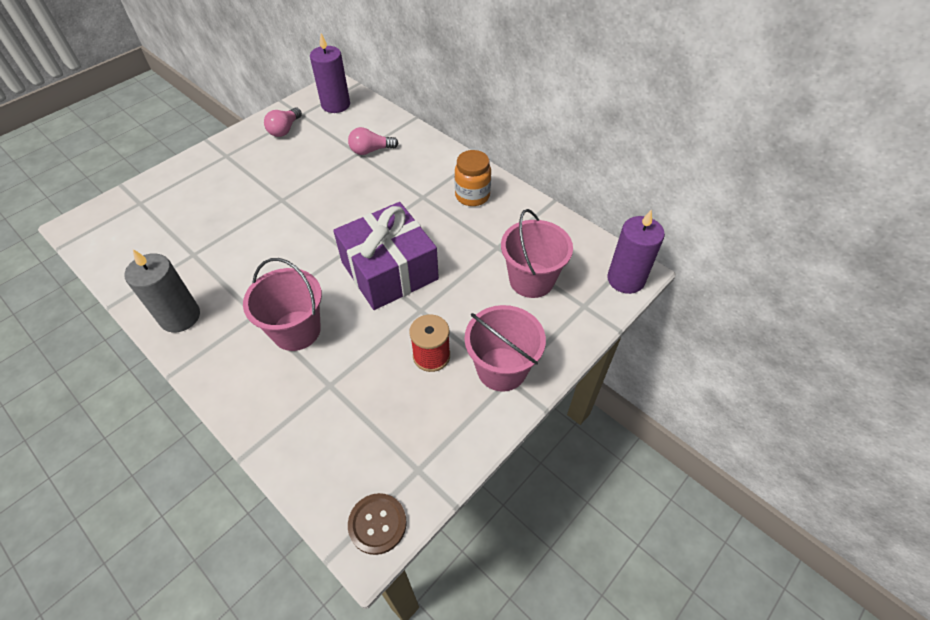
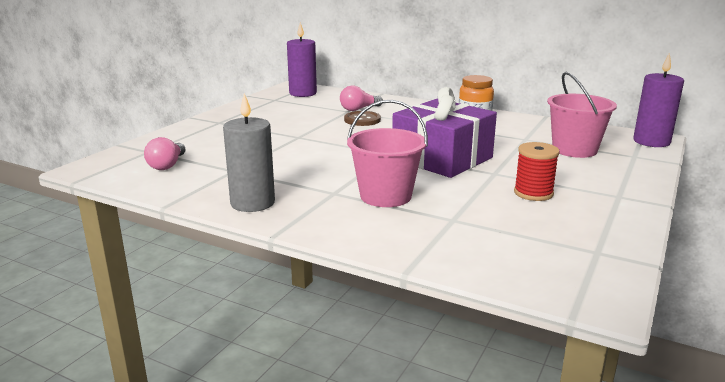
camera: 15 degrees left, 30 degrees down
pink light bulb [264,108,302,137] -> pink light bulb moved to [144,137,186,170]
brown button [348,493,407,555] -> brown button moved to [344,111,381,126]
pink bucket [465,305,546,392] -> none

